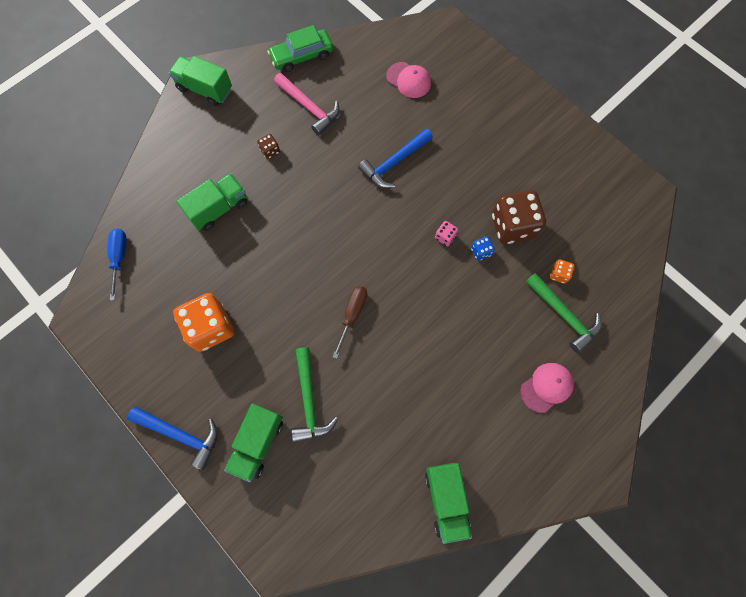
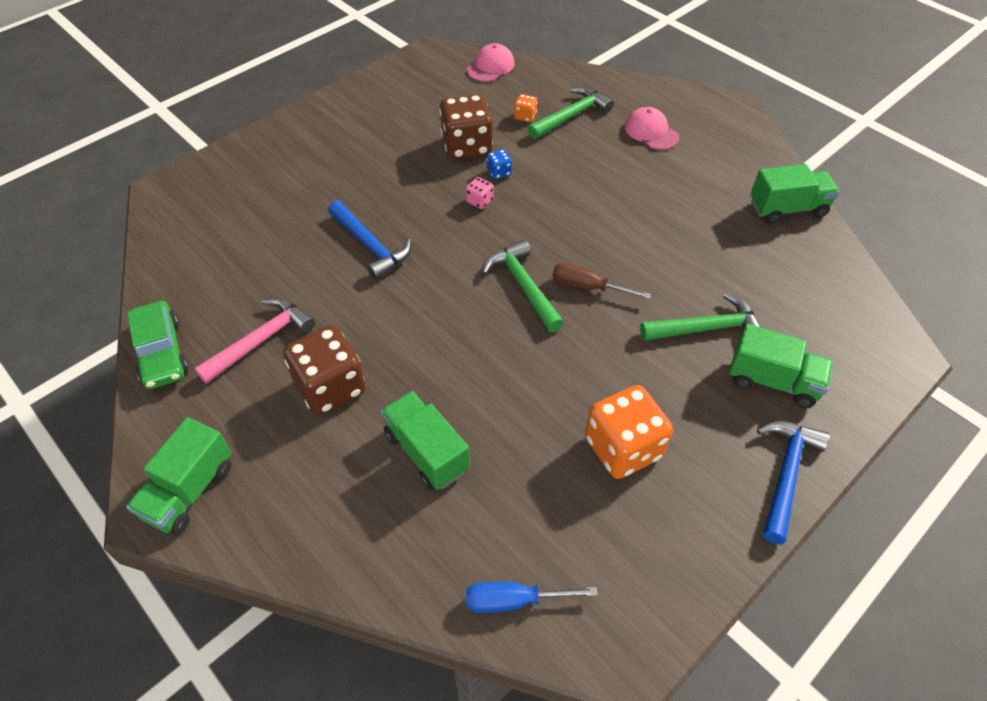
camera: 90 degrees left, 20 degrees down
brown dice [257,134,280,159] -> brown dice [283,325,366,415], size x2.29
pink cap [386,62,431,98] -> pink cap moved to [467,43,515,82]
none -> green hammer [482,239,564,332]

